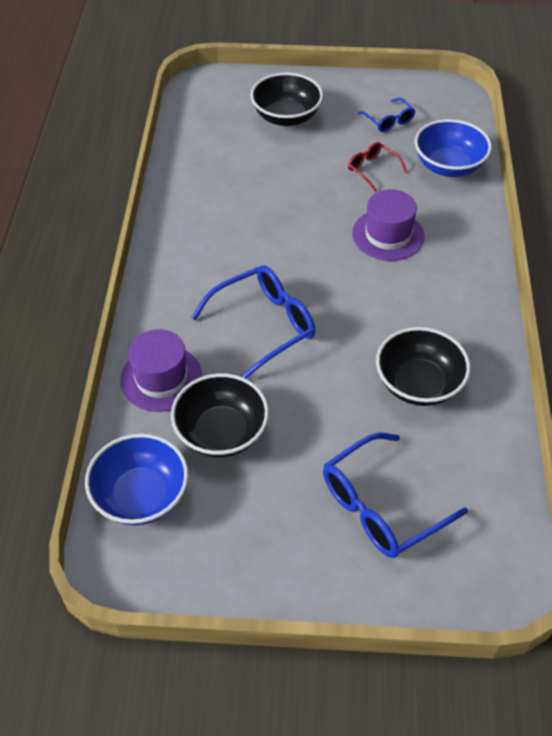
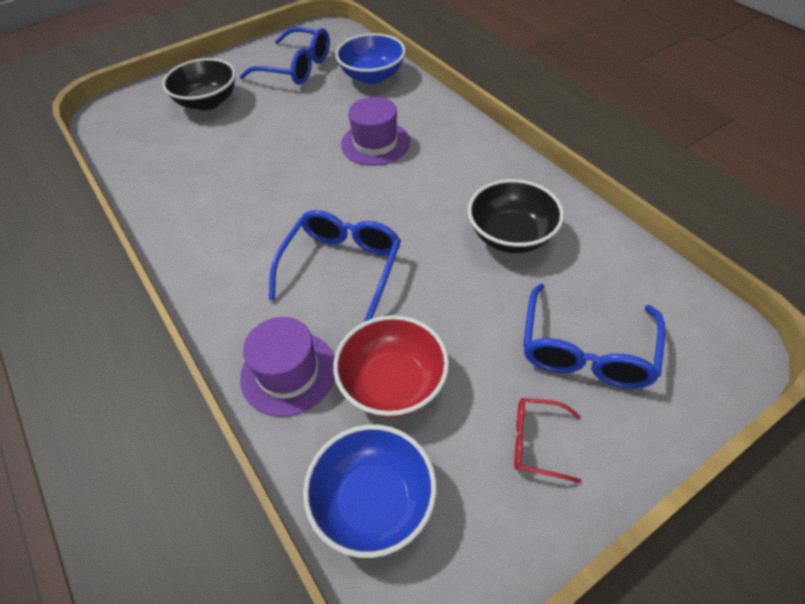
camera: 35 degrees left, 0 degrees up
black bowl [171,373,269,458] -> red bowl [333,315,449,417]
red glasses [348,142,407,192] -> red glasses moved to [514,398,581,483]
blue glasses [358,98,415,132] -> blue glasses [240,27,330,85], size x1.84

